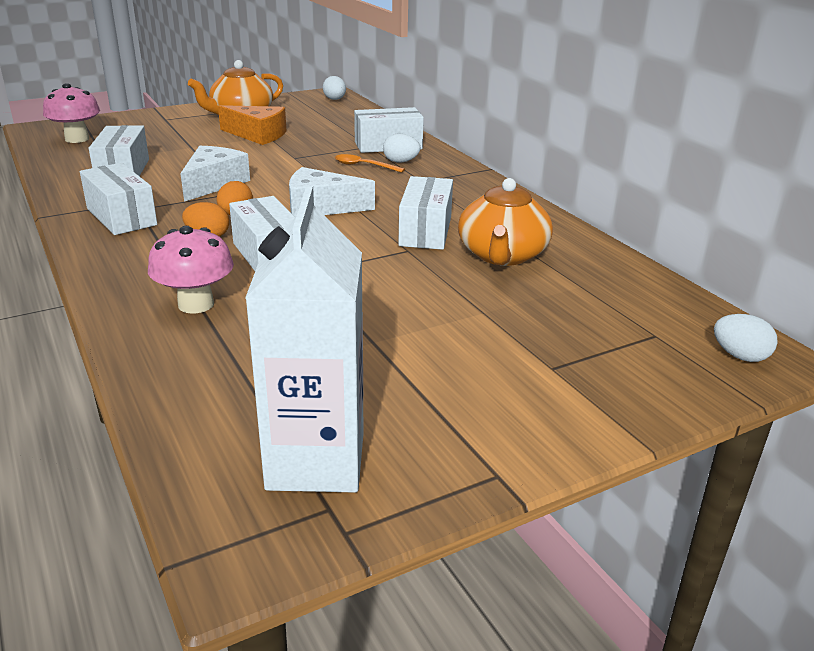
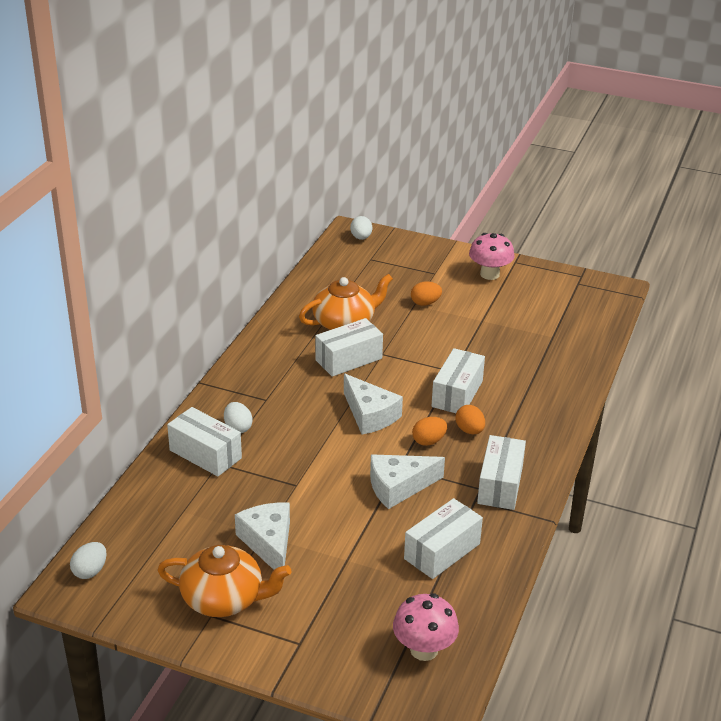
camera: 130 degrees left, 5 degrees up
pink mushroom [148,226,234,314] -> pink mushroom moved to [469,233,515,280]
orange cheese [218,105,286,145] -> white cheese [235,502,290,570]
white carton [245,186,364,493] -> none
orange spoon [335,154,405,173] -> none
none -> orange egg [411,281,442,306]

